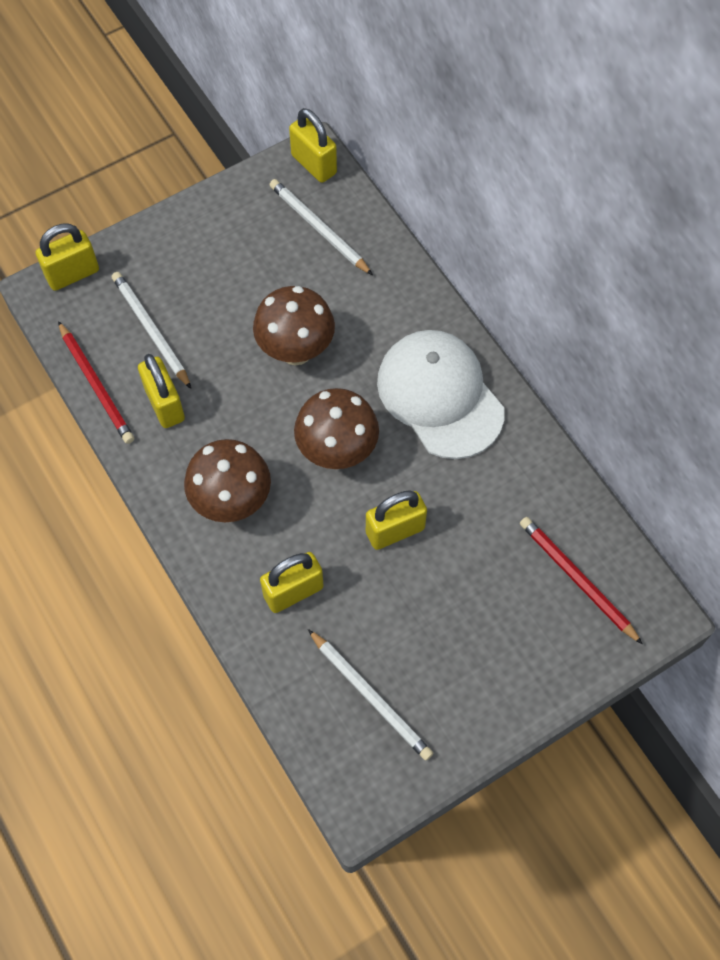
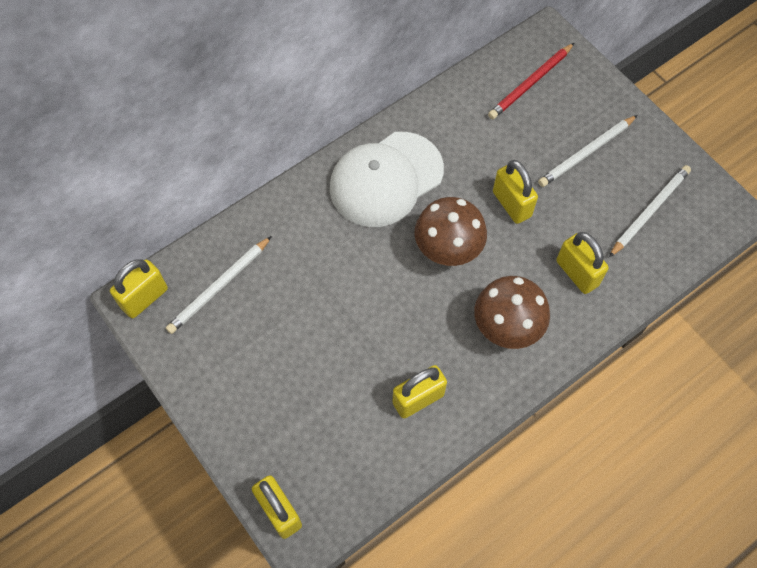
camera: 95 degrees left, 0 degrees up
red pencil [58,321,134,444] -> none
white pencil [112,272,191,389] -> white pencil moved to [538,115,638,187]
brown mushroom [253,286,335,365] -> none

